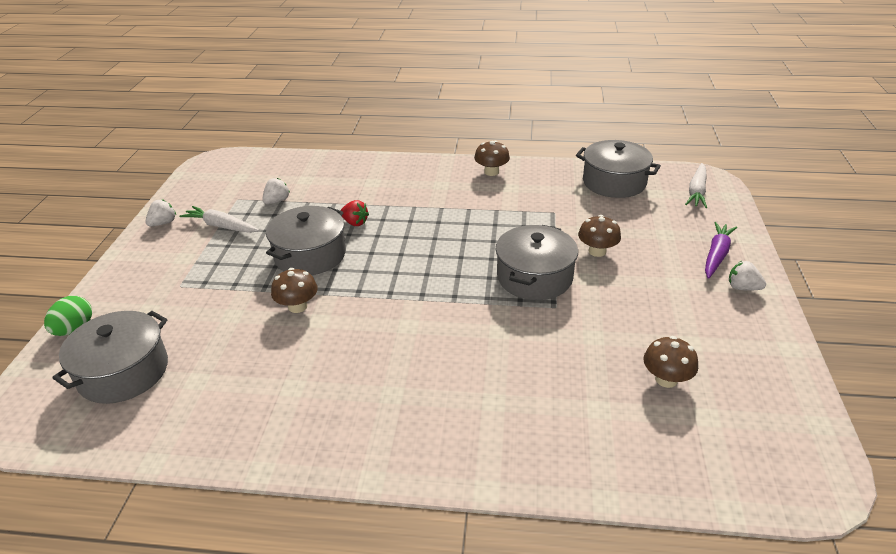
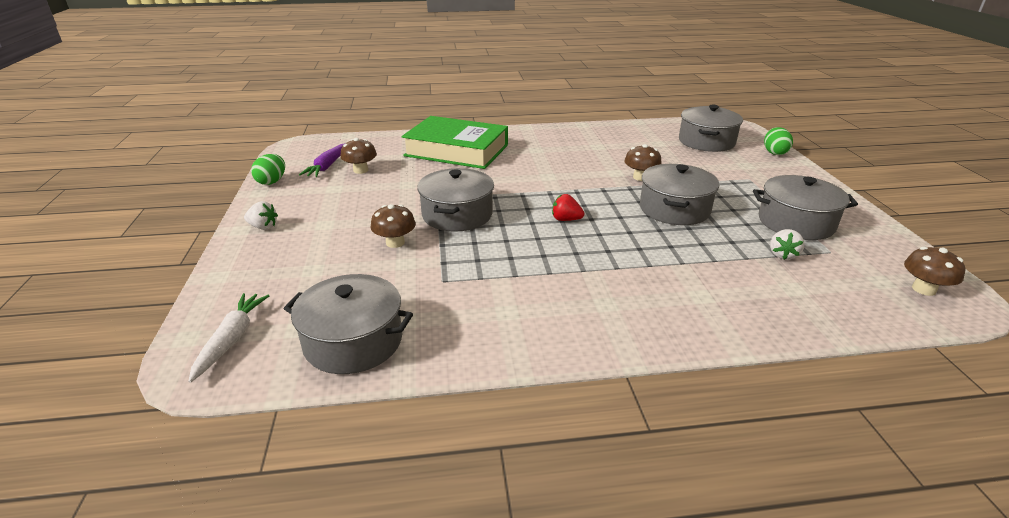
camera: 165 degrees right, 5 degrees down
white strawberry [145,199,176,226] -> none
white carrot [179,206,259,233] -> grey pot [753,175,858,240]
red strawberry [340,200,369,226] -> red strawberry moved to [552,194,584,221]
brown mushroom [474,141,510,176] -> brown mushroom moved to [904,247,966,296]
purple carrot [705,222,737,279] -> purple carrot moved to [299,143,345,177]
none -> green egg [251,154,285,185]
none -> green book [402,116,508,169]

